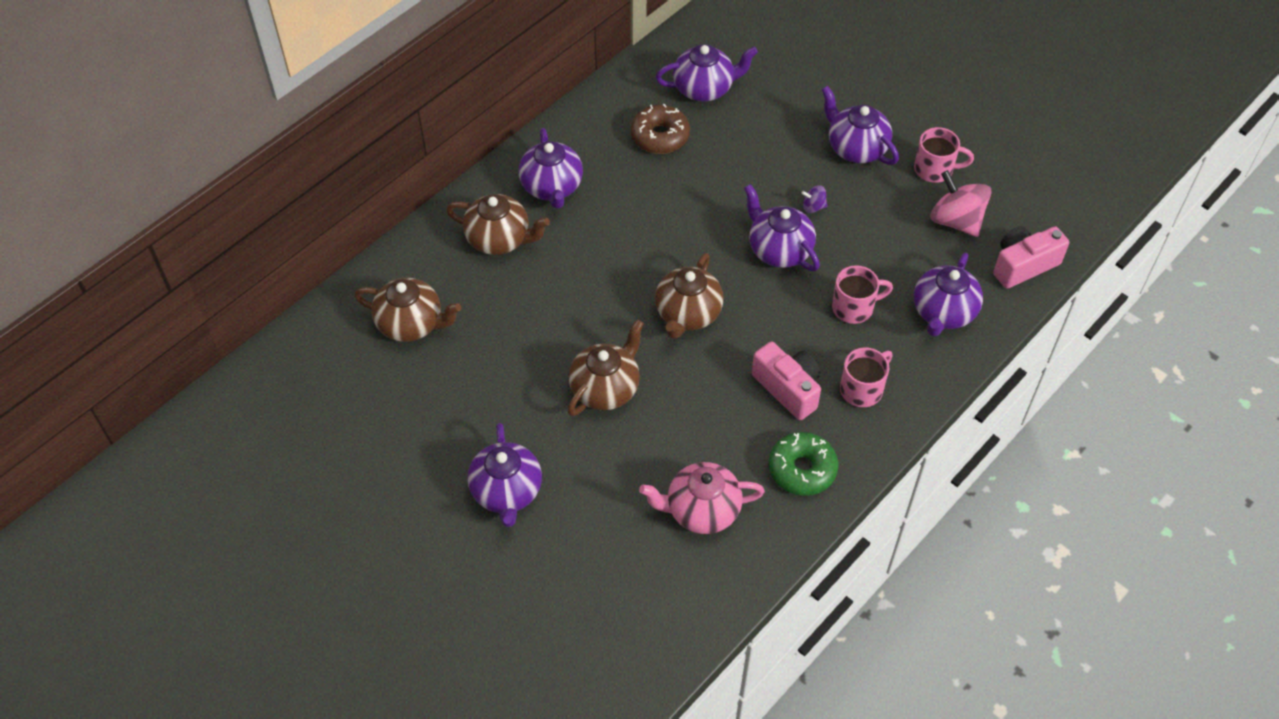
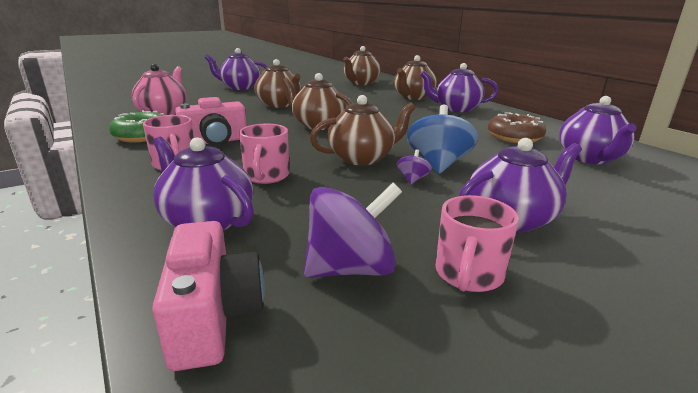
camera: 105 degrees right, 30 degrees down
purple teapot [744,184,820,271] -> brown teapot [310,95,416,165]
pink spinning top [930,170,992,237] -> purple spinning top [304,183,402,278]
none -> blue spinning top [406,105,478,174]

